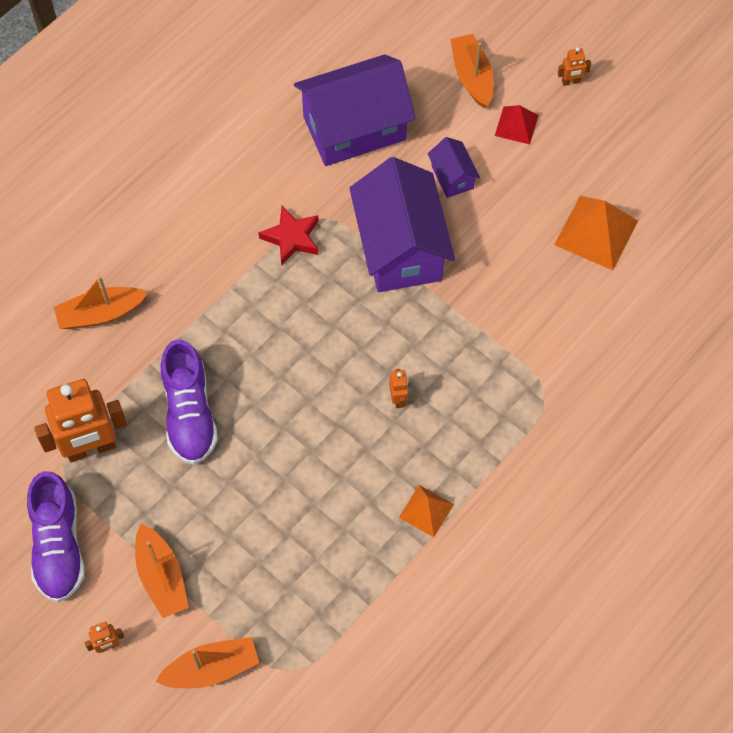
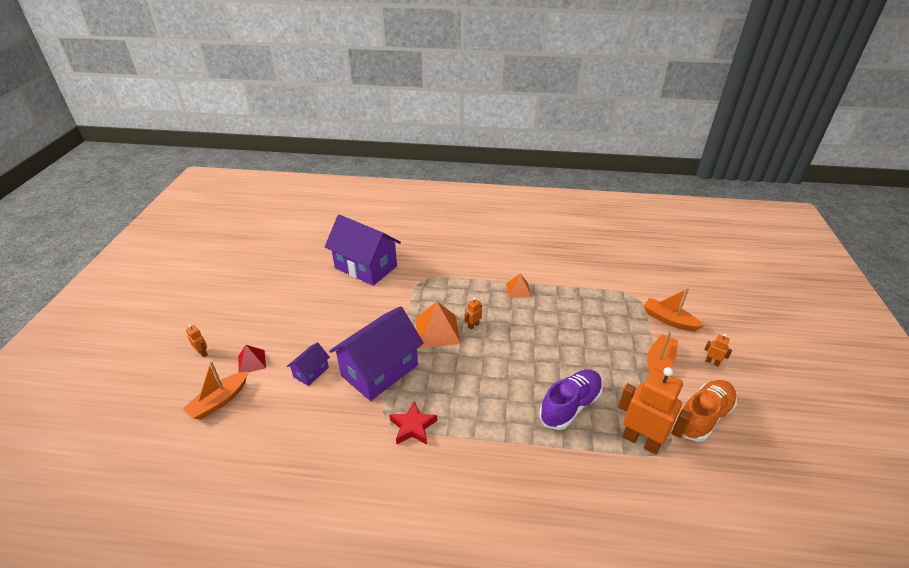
camera: 125 degrees left, 25 degrees down
purple shoe [27,471,85,603] -> orange shoe [675,380,737,442]
orange boat [54,276,148,329] -> none
purple house [294,54,415,166] -> purple house moved to [325,215,401,286]
orange pyramid [554,196,638,270] -> orange pyramid moved to [415,301,461,348]

